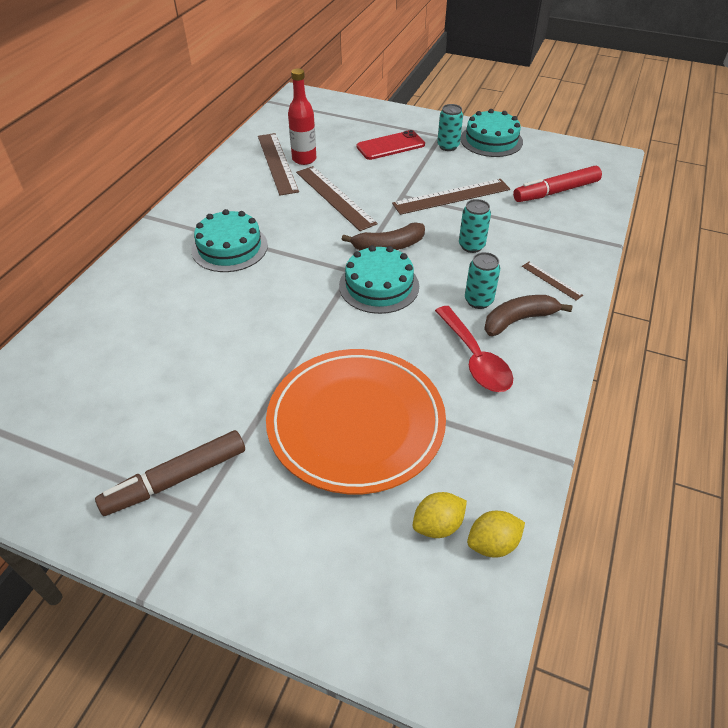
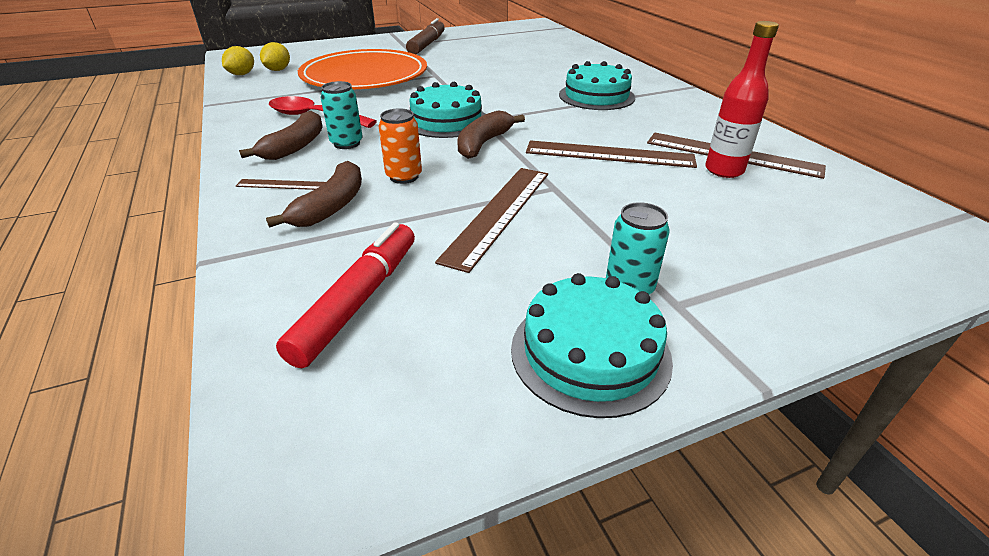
camera: 135 degrees right, 10 degrees down
red phone [357,130,425,160] -> none
turquoise can [459,199,491,253] -> orange can [378,108,422,184]
none -> brown banana [266,161,362,228]

